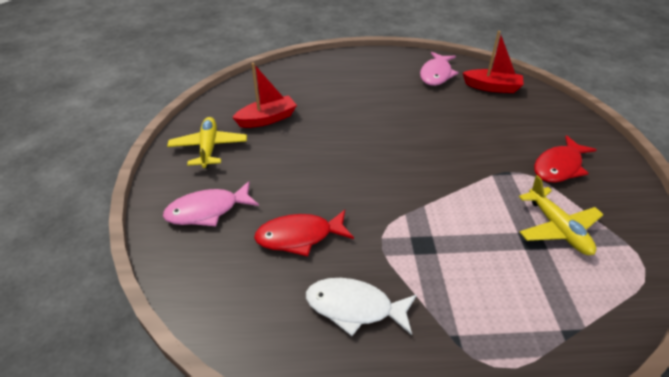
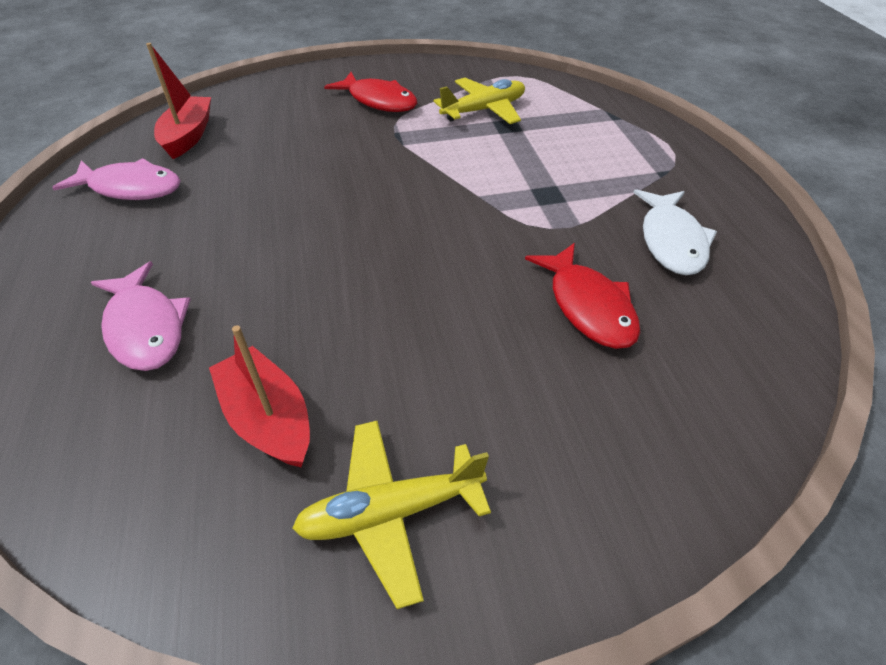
camera: 100 degrees left, 5 degrees up
pink fish [163,181,259,226] -> pink fish moved to [91,262,191,371]

